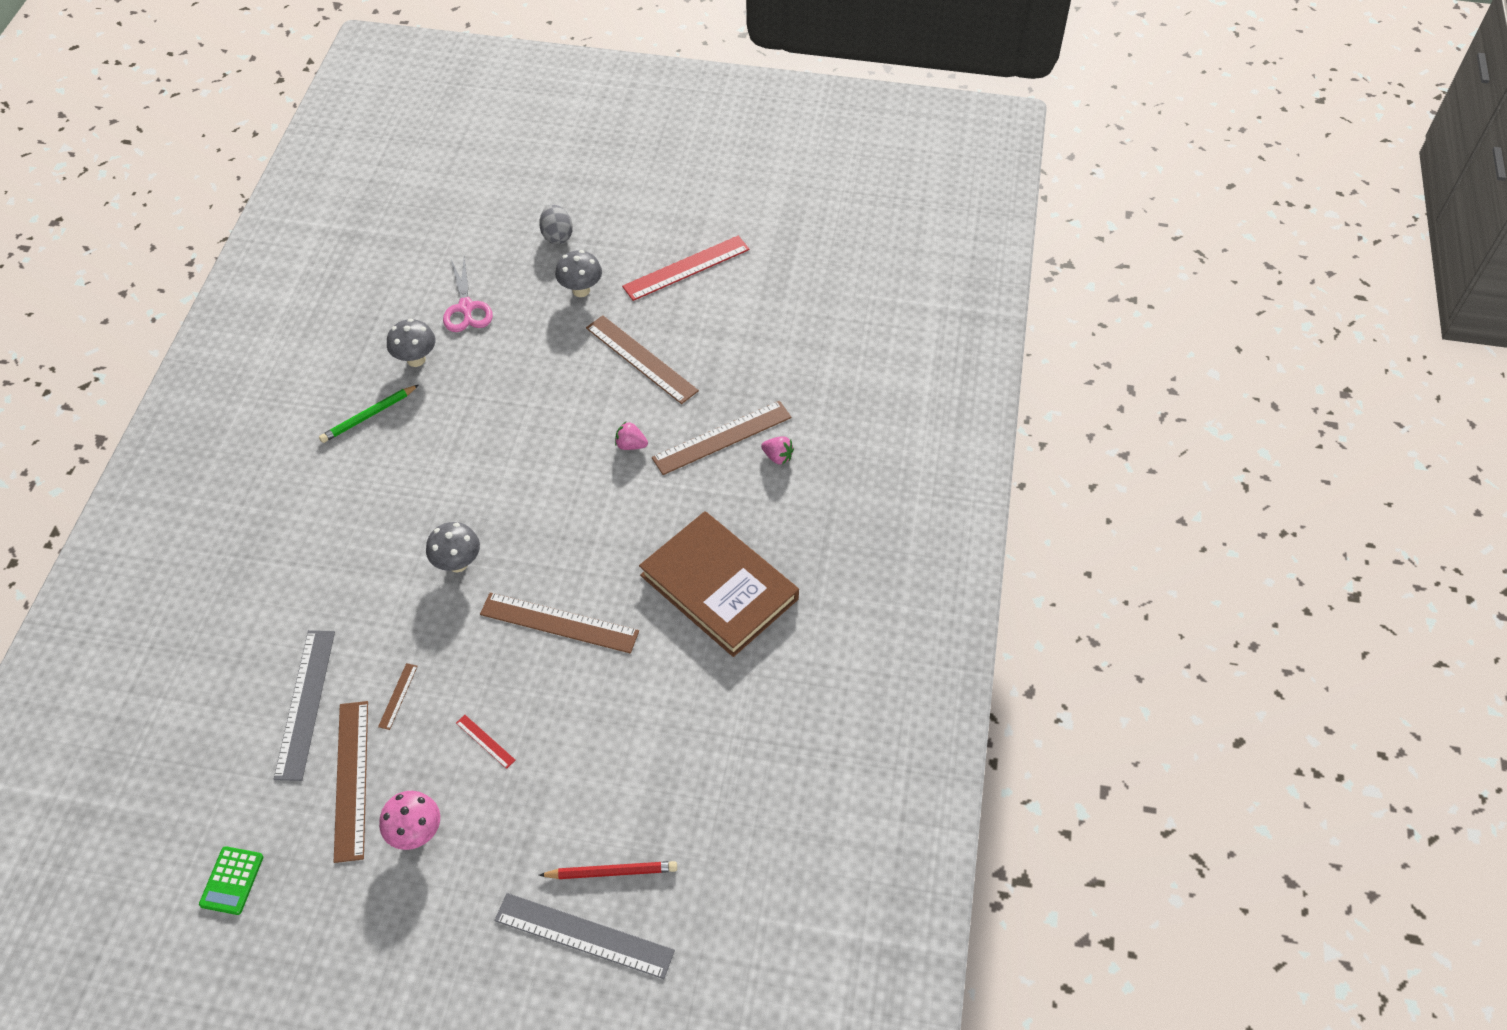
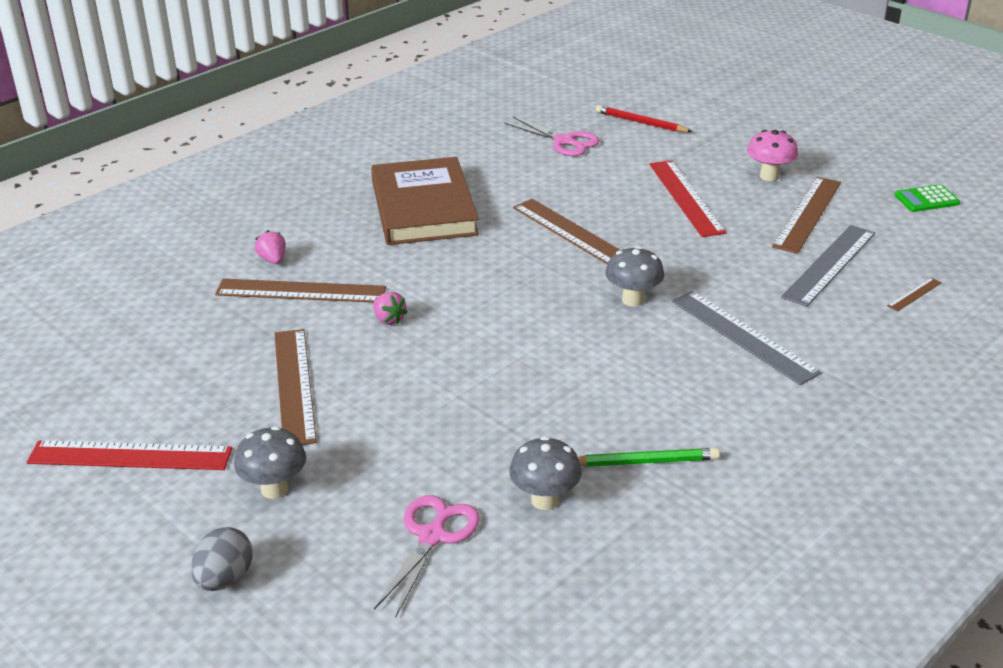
camera: 145 degrees left, 20 degrees down
green calculator [199,846,263,915] -> green calculator turned 150 degrees counterclockwise [894,184,960,212]
brown ruler [378,663,418,730] -> brown ruler moved to [887,278,942,311]
red ruler [456,715,516,769] -> red ruler [650,160,726,237], size x2.25
grey ruler [494,893,675,979] -> grey ruler moved to [672,291,822,385]
none -> pink scissors [504,117,600,156]

